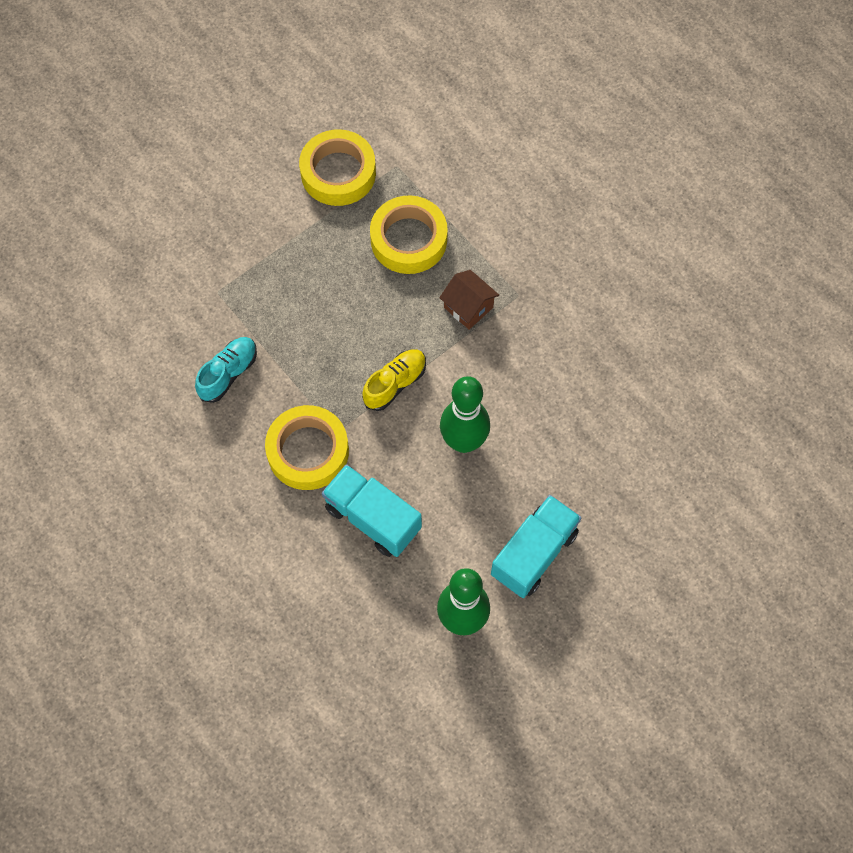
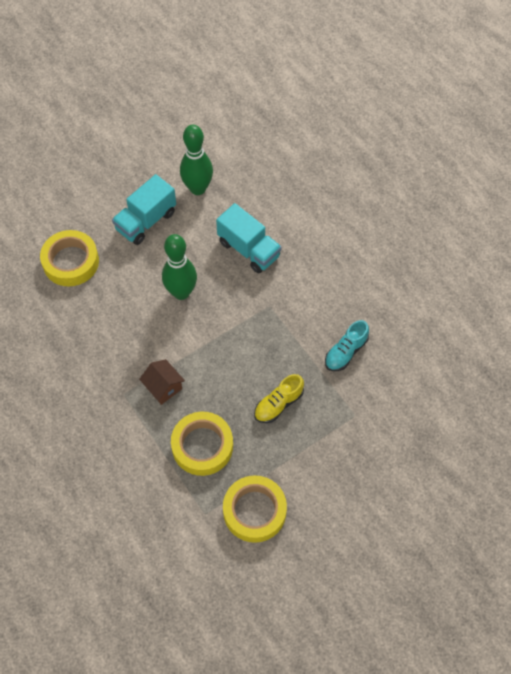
camera: 175 degrees left, 5 degrees down
yellow tape [265,405,349,490] -> yellow tape moved to [40,230,99,286]
yellow shoe [362,349,426,411] -> yellow shoe moved to [254,374,304,423]

